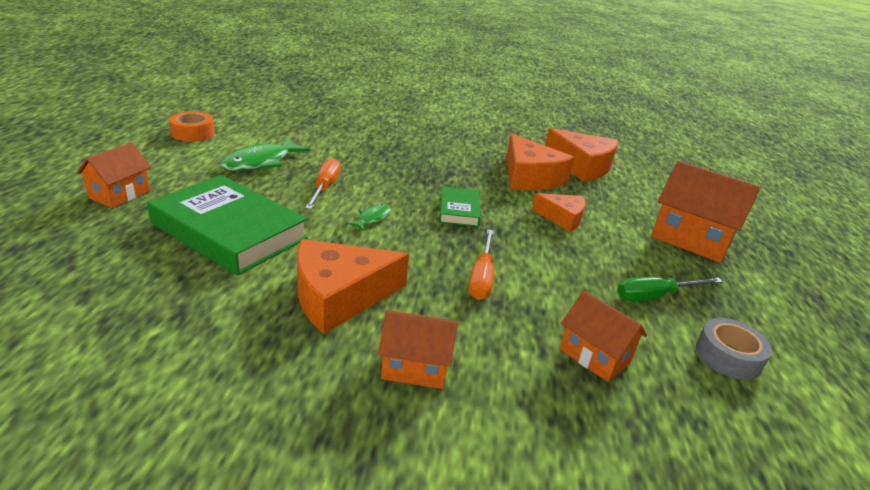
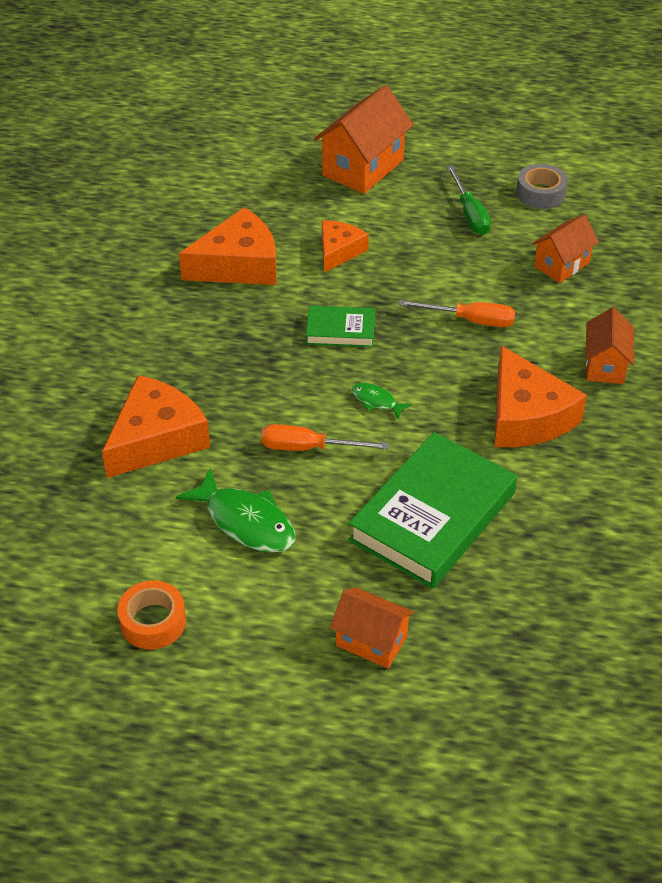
camera: 85 degrees left, 15 degrees up
orange cheese [545,128,618,182] -> orange cheese moved to [102,375,210,478]

